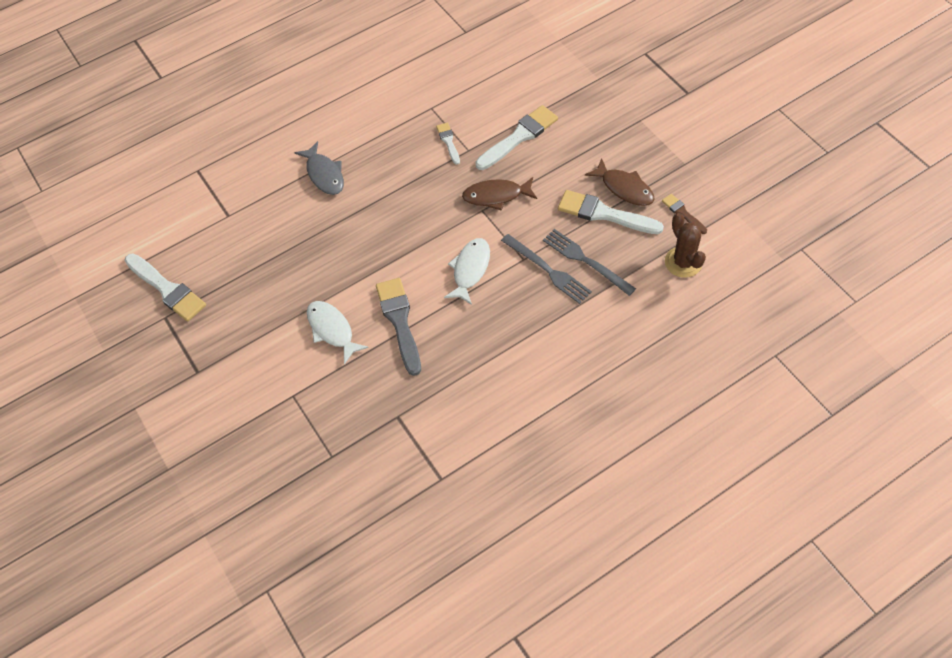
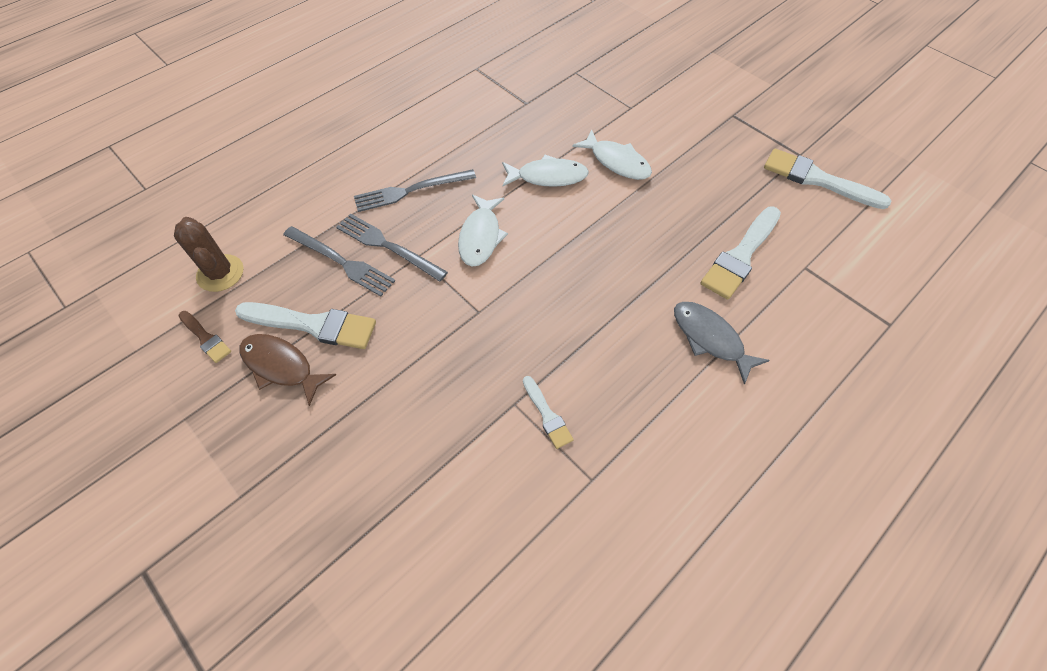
camera: 165 degrees right, 0 degrees up
grey brush [376,278,421,376] -> white fish [502,154,589,187]
brown fish [462,177,537,211] -> none
white brush [476,105,558,170] -> white brush moved to [700,207,781,300]
none -> grey fork [354,169,476,212]

